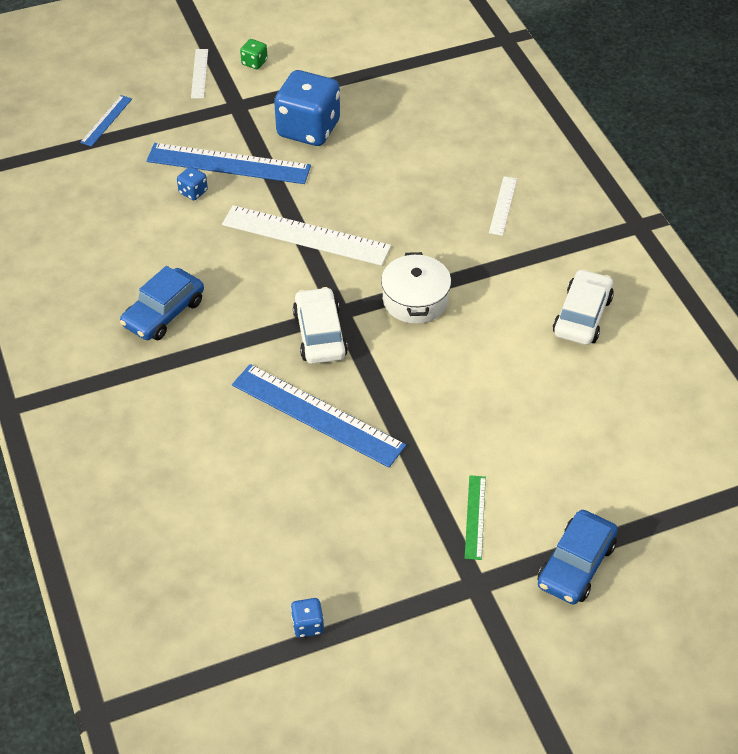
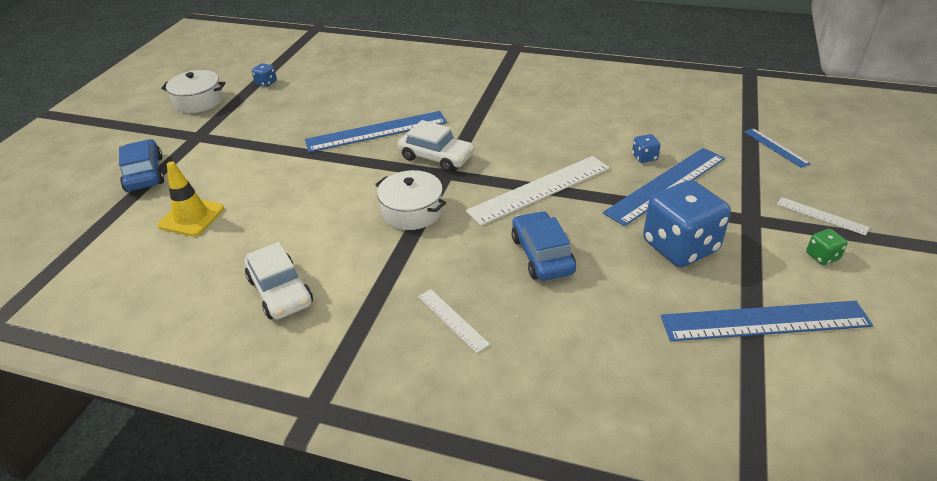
camera: 130 degrees right, 10 degrees down
blue car [120,266,204,340] -> blue car moved to [511,211,576,281]
green ruler [465,475,486,560] -> none
none -> yellow traffic cone [158,161,224,236]
none -> white pot [161,70,226,113]
none -> blue ruler [661,301,873,341]

